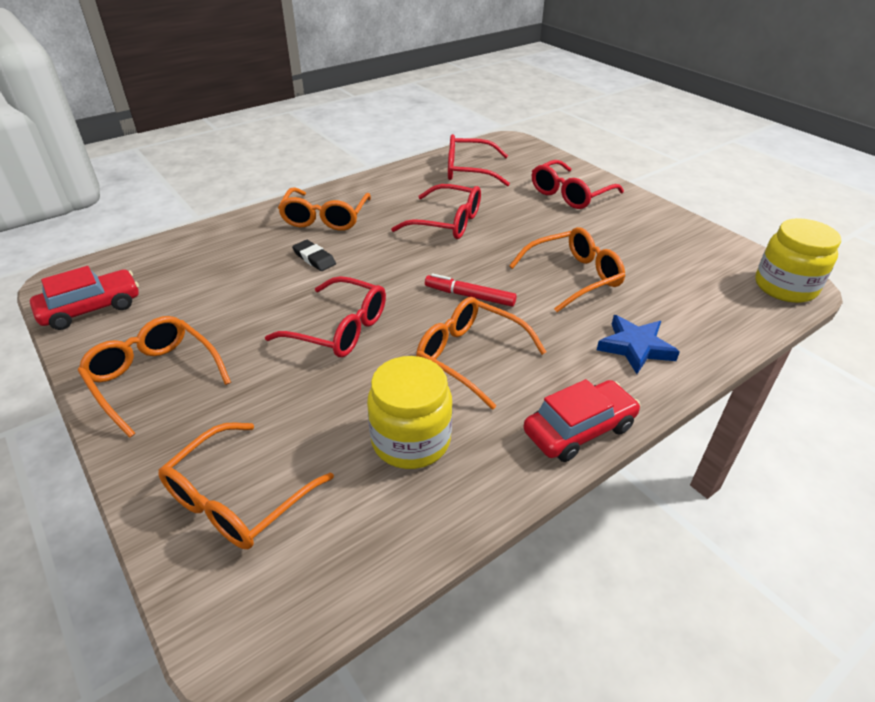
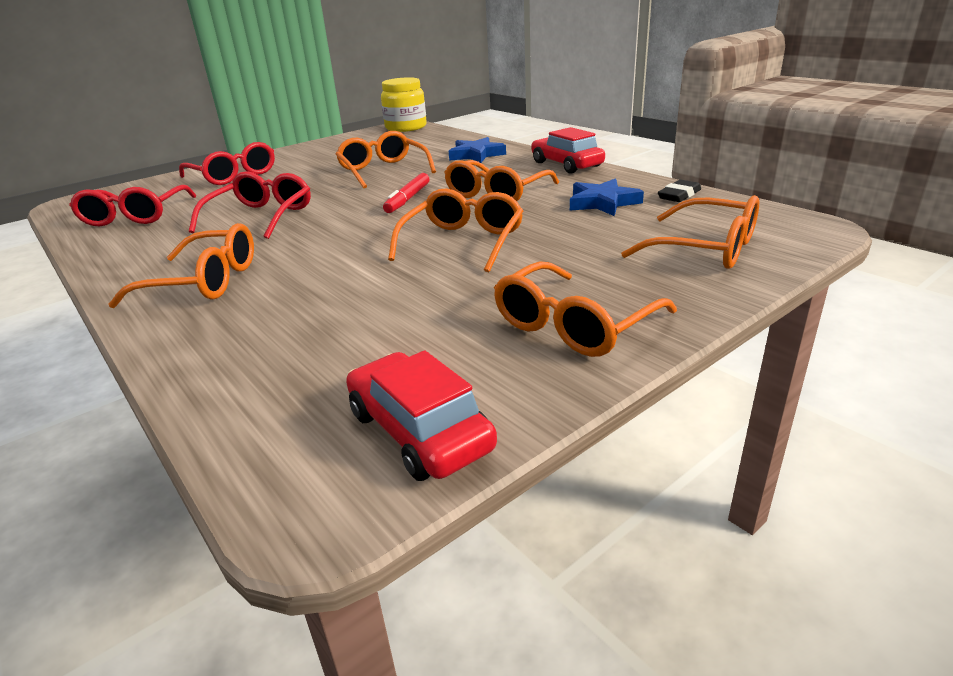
camera: 90 degrees left, 10 degrees down
red glasses [265,276,386,357] -> orange glasses [388,188,523,272]
black eraser [292,240,336,271] -> black eraser moved to [658,180,701,202]
yellow jar [367,356,452,469] -> blue star [570,179,644,216]

